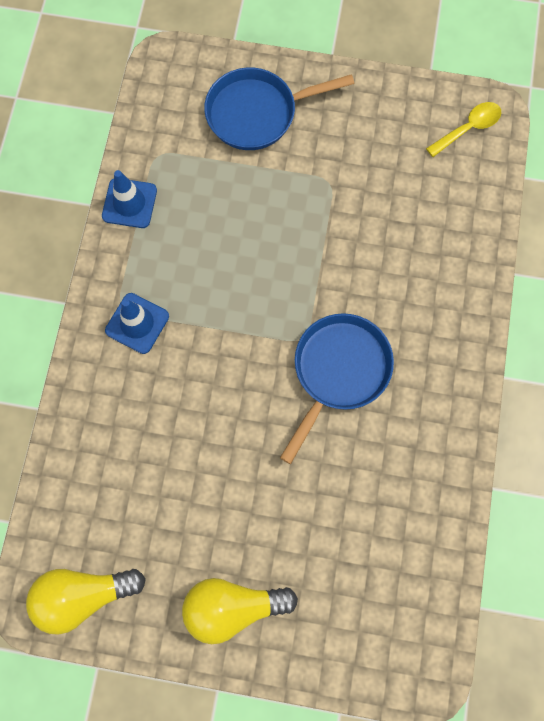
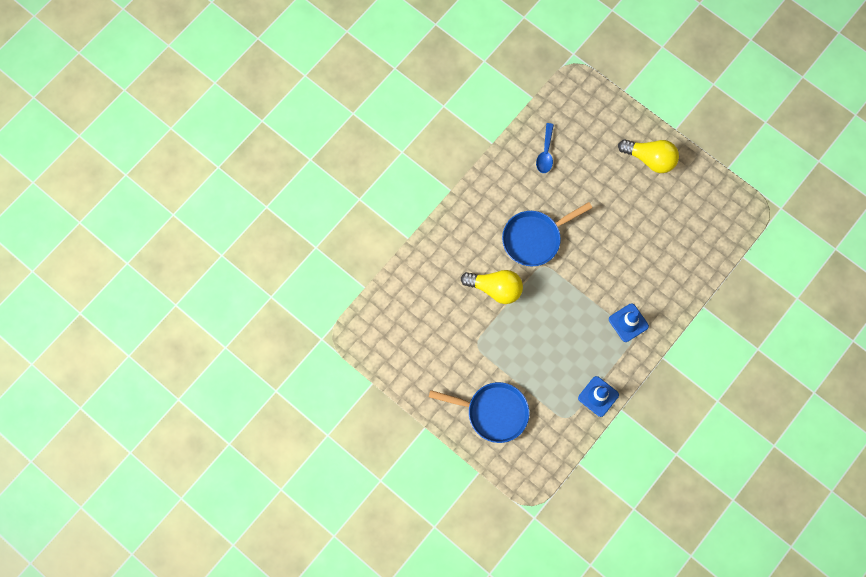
camera: 150 degrees left, 0 degrees up
yellow light bulb [26,569,146,635] -> yellow light bulb moved to [461,270,523,304]
yellow spoon [426,102,501,157] -> none
none -> blue spoon [536,123,554,173]

